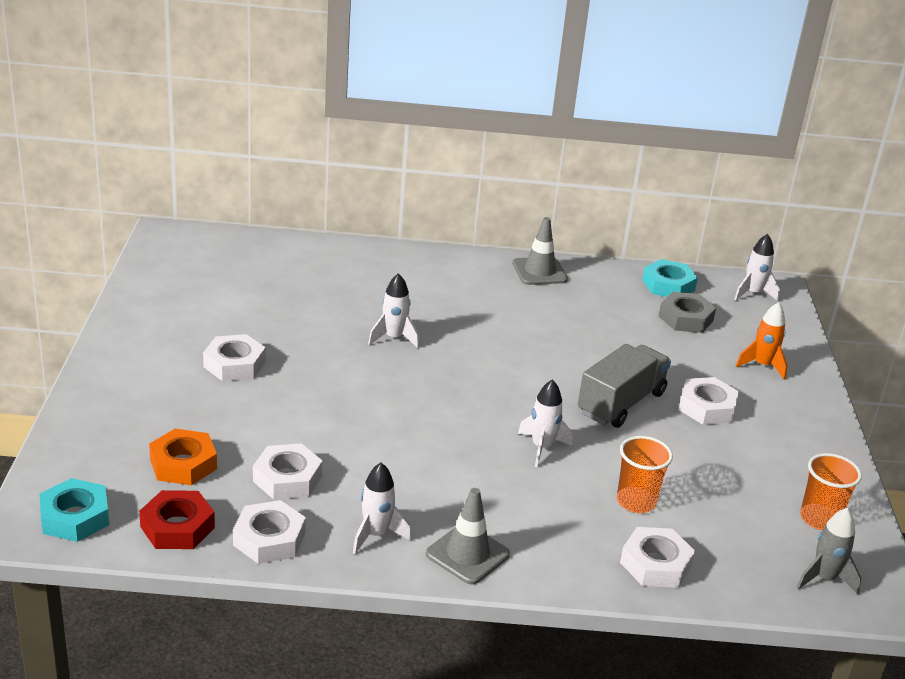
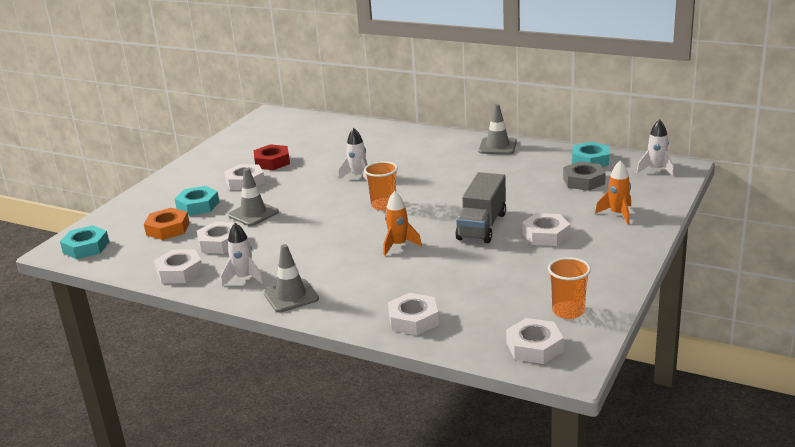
camera: 30 degrees right, 5 degrees down
red nut [139,490,215,549] -> red nut moved to [254,144,290,170]
white rocket [518,379,572,467] -> orange rocket [383,191,422,256]
grey truck [578,344,671,428] -> grey truck turned 135 degrees clockwise [455,172,506,243]
orange cup [617,436,673,513] -> orange cup moved to [364,161,398,210]
grey rocket [796,508,861,594] -> white nut [506,318,564,364]
none -> turquoise nut [175,186,219,216]
none -> grey traffic cone [228,168,279,226]

